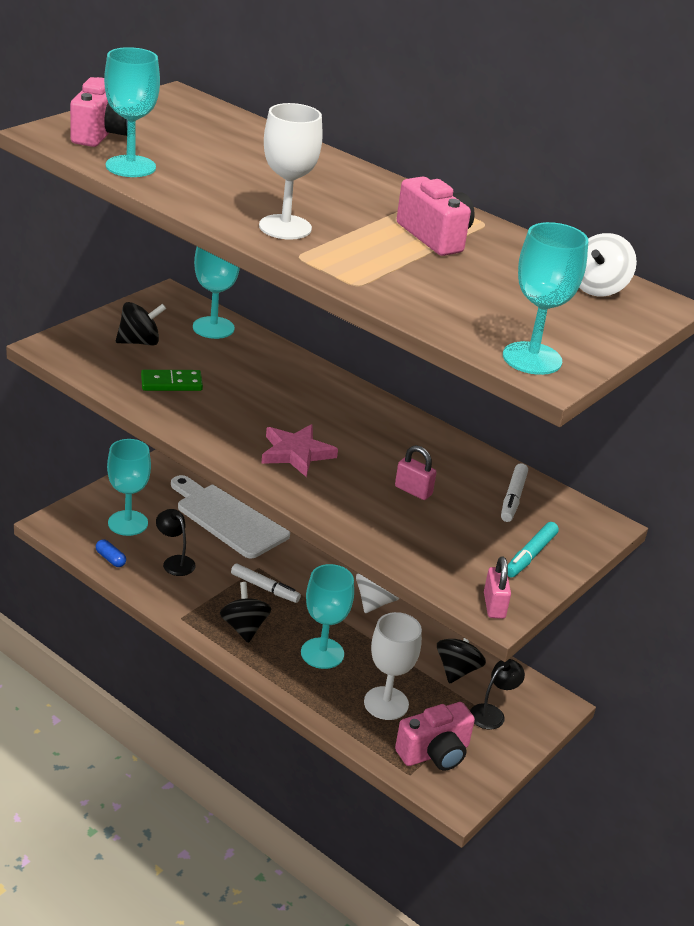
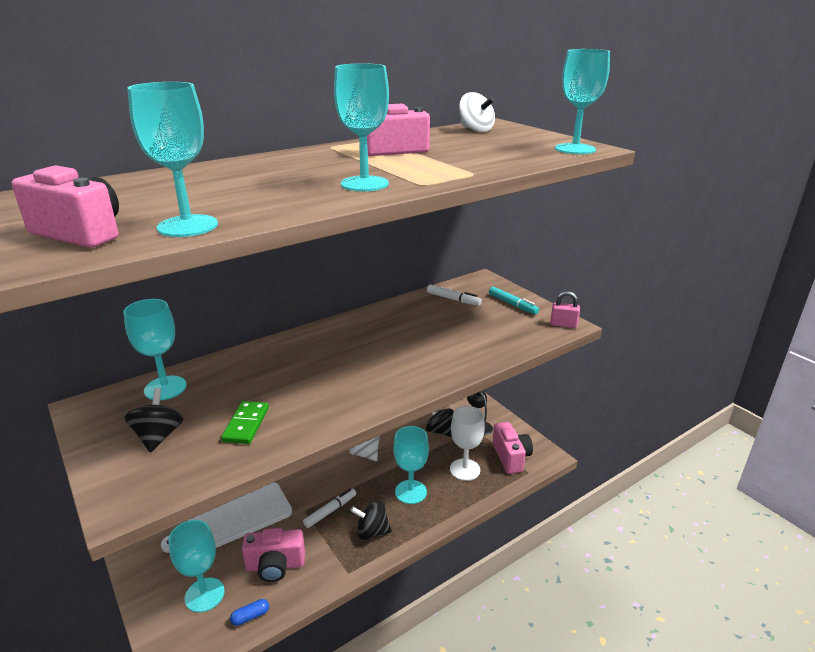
camera: 70 degrees left, 5 degrees down
black lamp [156,509,196,576] -> pink camera [242,528,305,582]
white goblet [259,103,323,240] -> turquoise goblet [334,63,389,191]
pink star [261,424,338,477] -> none
pink padlock [395,445,437,500] -> none

